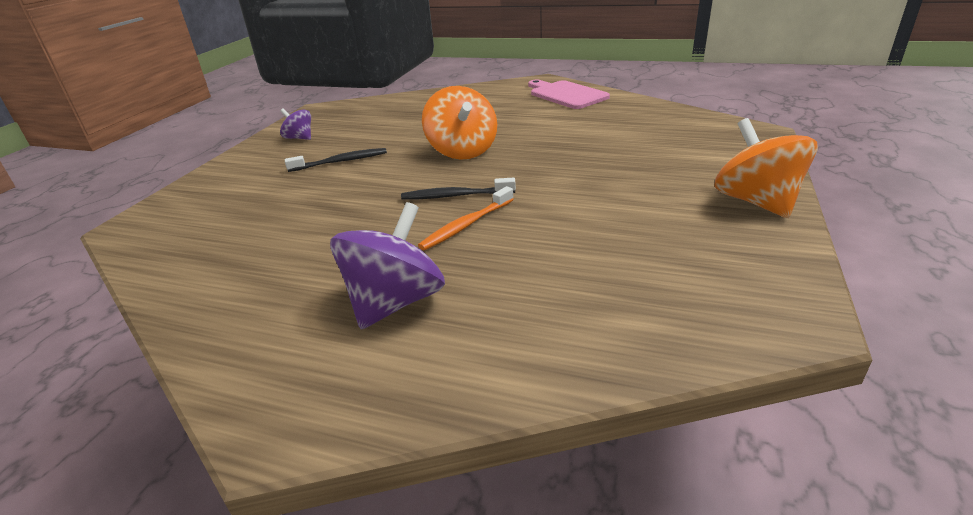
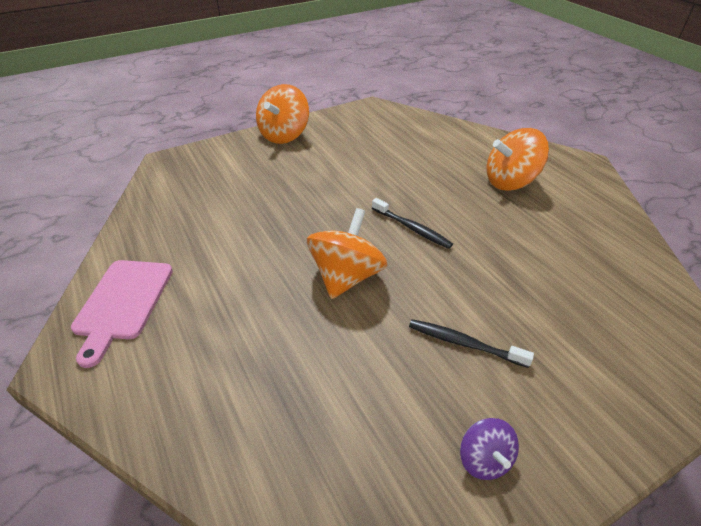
camera: 140 degrees left, 10 degrees up
purple spinning top [330,202,445,329] -> orange spinning top [487,128,549,191]
orange toothbrush [418,186,514,250] -> none

